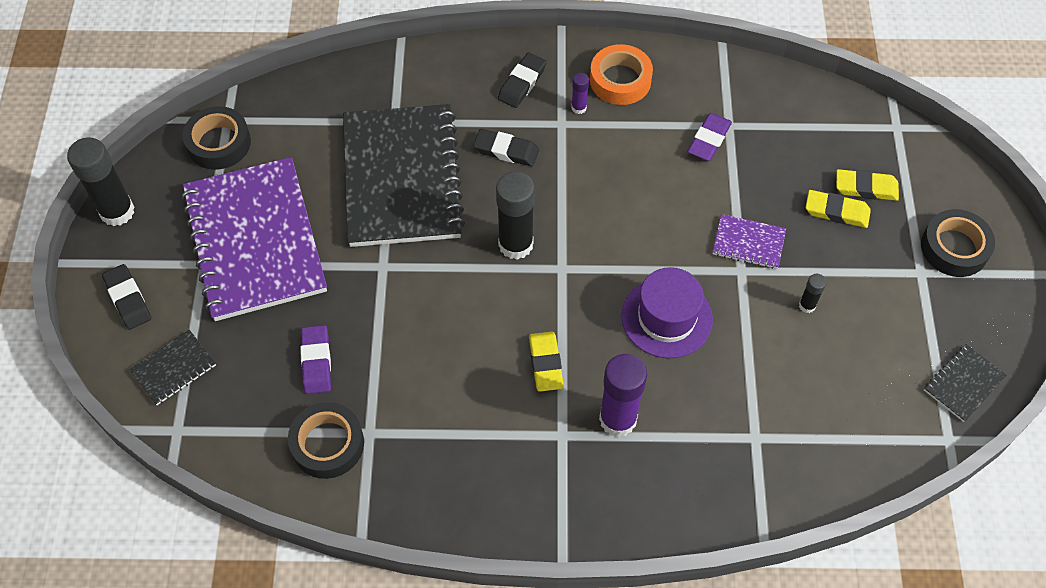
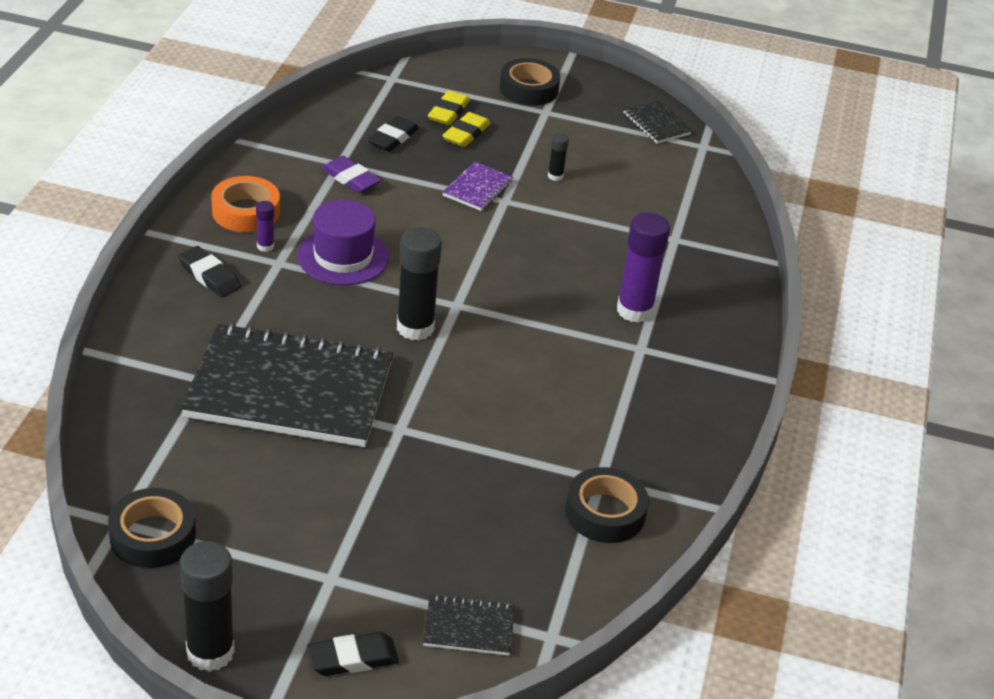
camera: 80 degrees left, 20 degrees down
black notebook [130,330,216,405] -> black notebook turned 60 degrees counterclockwise [423,594,515,656]
purple notebook [181,157,327,321] -> none
purple eraser [300,325,331,394] -> none
black eraser [473,129,539,167] -> black eraser moved to [367,116,419,152]
yellow eraser [529,332,564,392] -> none
purple hat [621,267,713,358] -> purple hat moved to [297,199,389,285]

